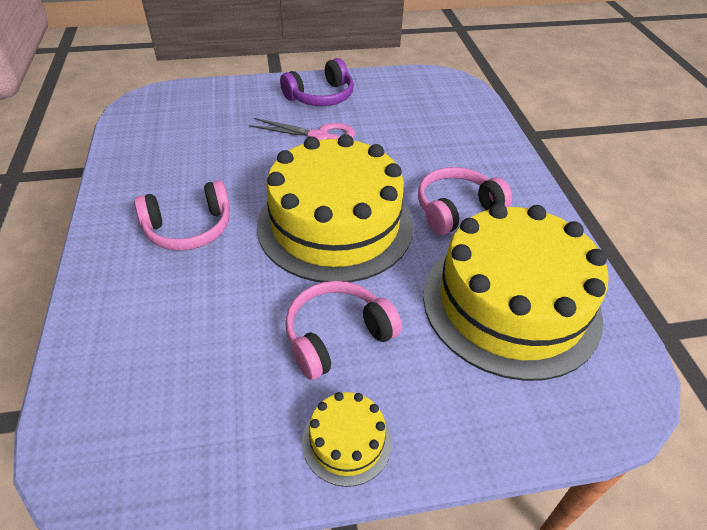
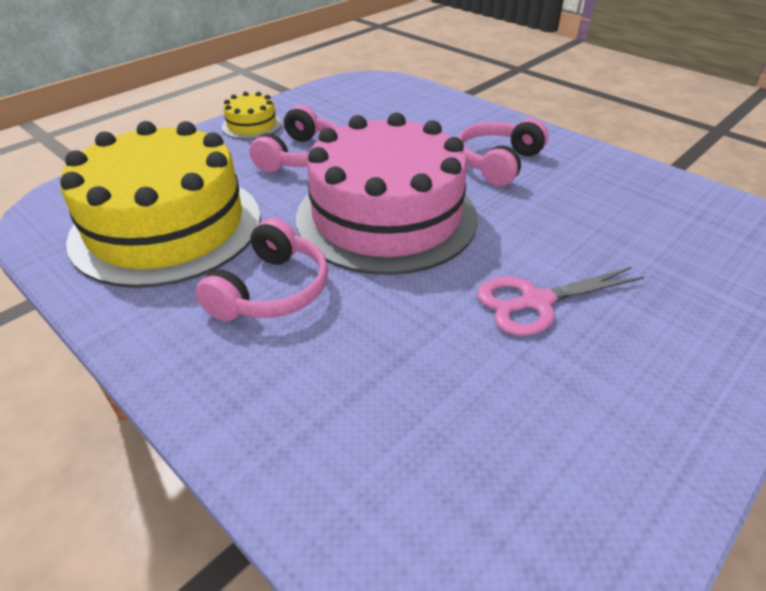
camera: 145 degrees right, 5 degrees down
yellow cake [257,134,413,282] -> pink cake [296,112,478,275]
purple headphones [280,58,354,106] -> none

